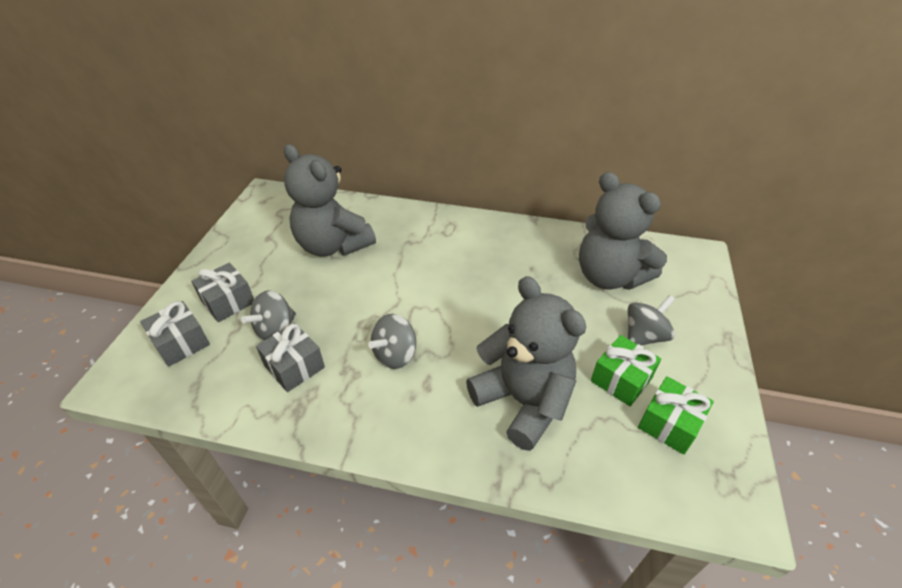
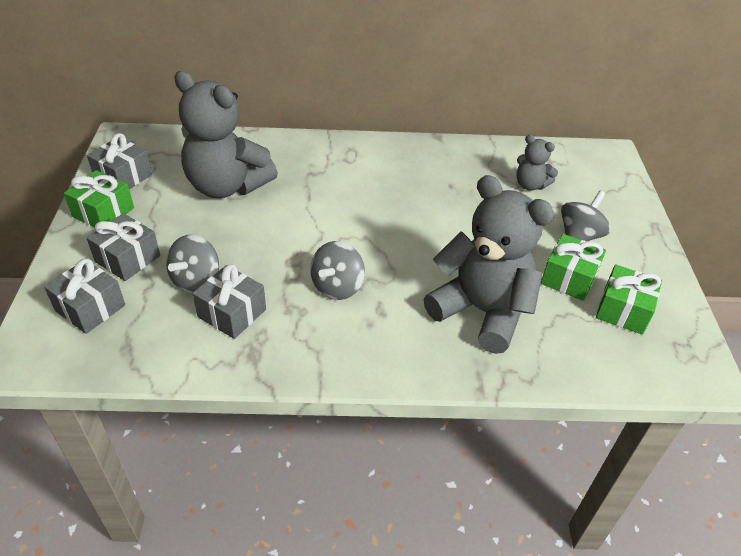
camera: 15 degrees left, 0 degrees up
grey teddy bear [579,172,667,290] -> grey teddy bear [517,135,558,191], size x0.48
none -> green gift [64,170,134,227]
none -> grey gift [87,133,152,189]

